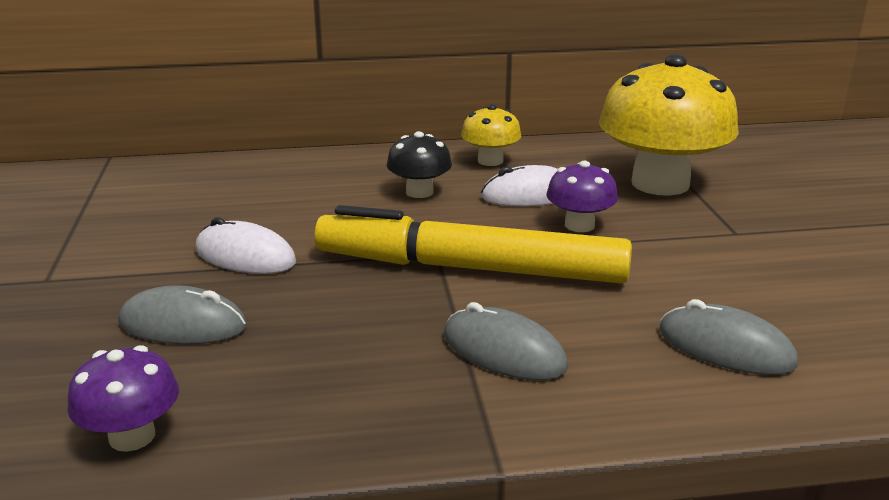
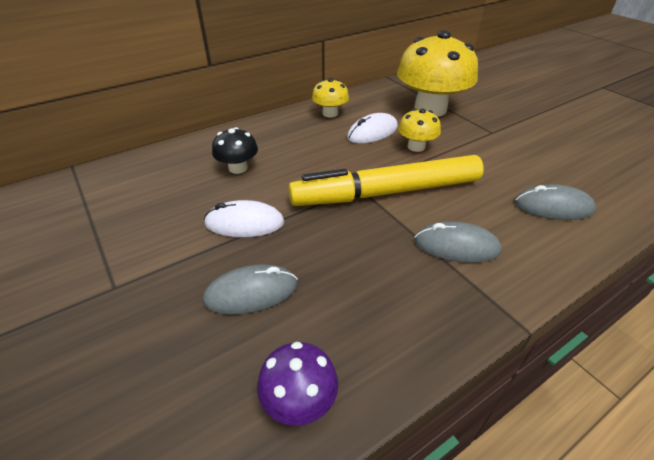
camera: 25 degrees left, 15 degrees up
black mushroom [387,131,452,198] -> black mushroom moved to [212,127,258,174]
purple mushroom [547,161,618,232] -> yellow mushroom [398,109,441,152]

